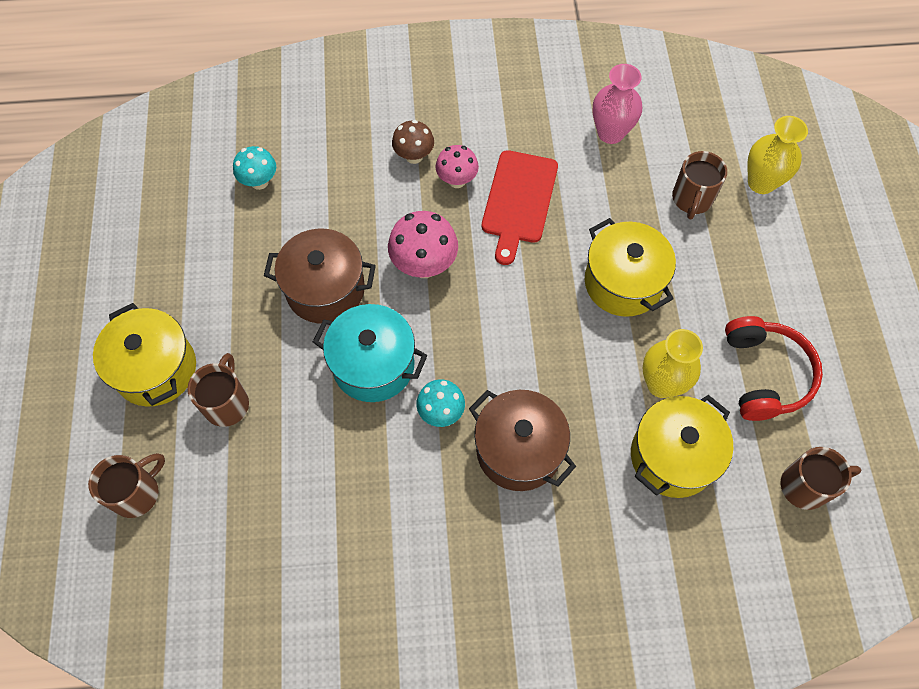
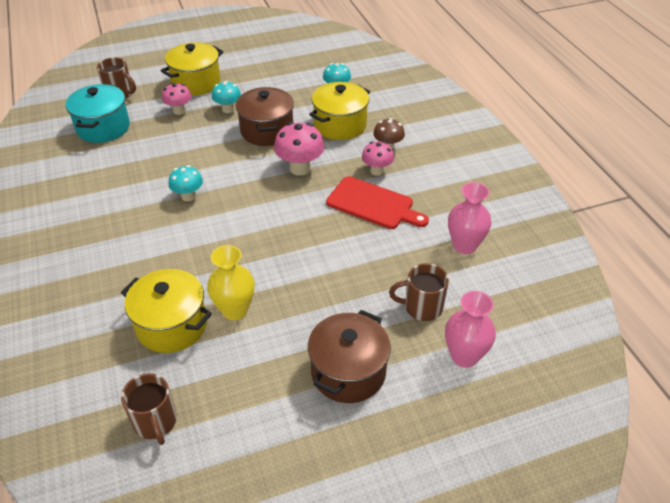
camera: 75 degrees right, 20 degrees down
brown mug [187,353,249,427] -> pink mushroom [162,83,192,115]
turquoise pot [313,304,428,402] -> turquoise pot moved to [66,84,130,143]
brown pot [469,390,576,491] -> brown pot moved to [308,310,391,403]
red cutting board [482,150,558,265] -> red cutting board turned 150 degrees counterclockwise [326,176,429,229]
yellow pot [585,218,676,317] -> yellow pot moved to [309,82,370,140]
red headphones [725,316,823,421] -> none
yellow vase [747,116,808,194] -> pink vase [445,291,496,368]
none -> turquoise mushroom [212,81,241,113]

